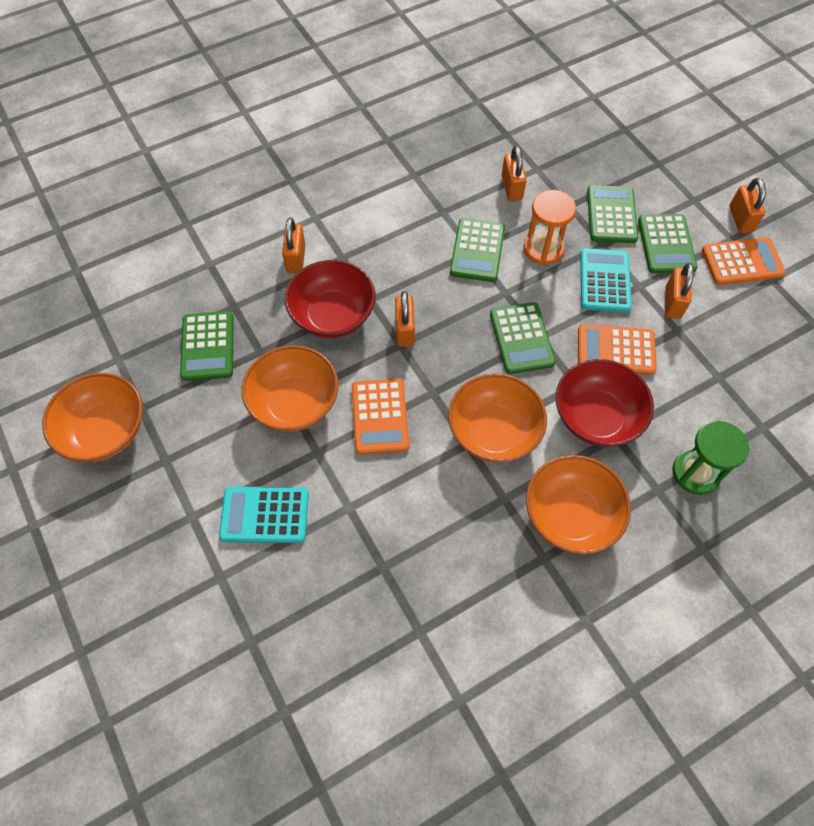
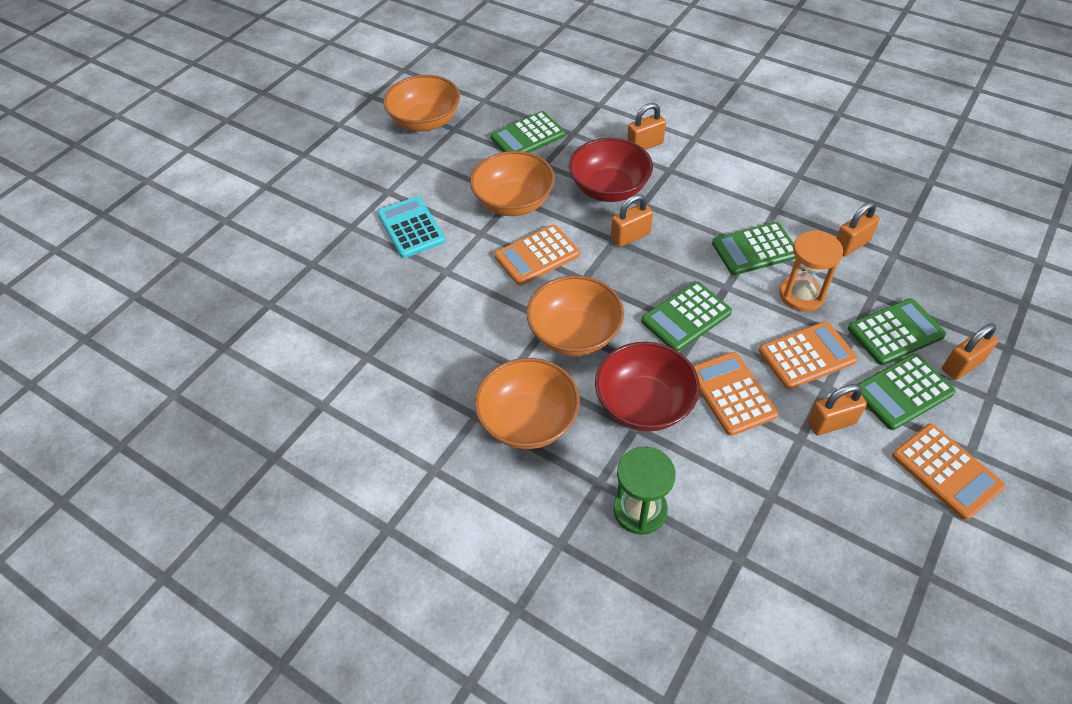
camera: 65 degrees right, 10 degrees down
turquoise calculator [580,248,632,313] -> orange calculator [759,321,858,389]
orange padlock [729,178,766,233] -> orange padlock moved to [942,324,998,380]

